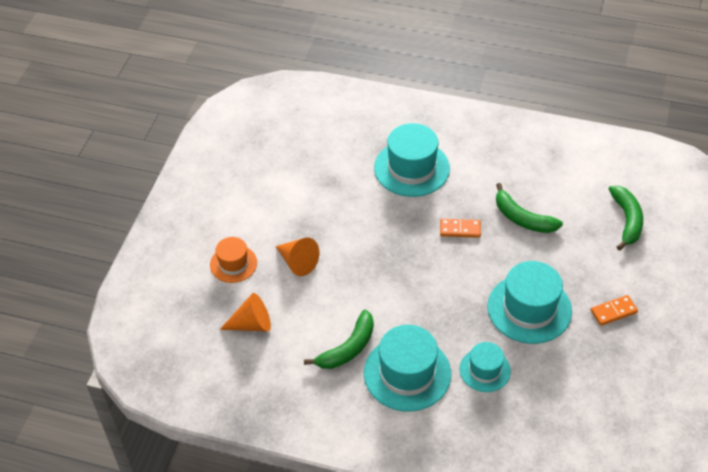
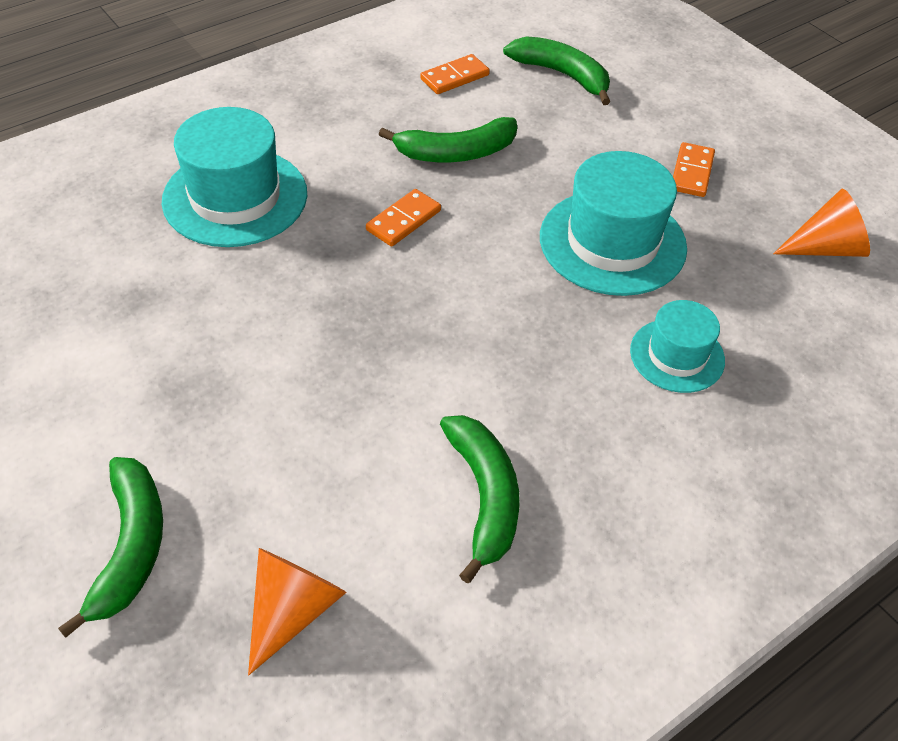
camera: 55 degrees left, 0 degrees up
orange hat [210,237,257,283] -> green banana [58,457,163,638]
orange cone [276,238,319,276] -> orange cone moved to [773,189,870,257]
turquoise hat [364,325,451,412] -> none
none -> orange domino [420,54,490,94]

